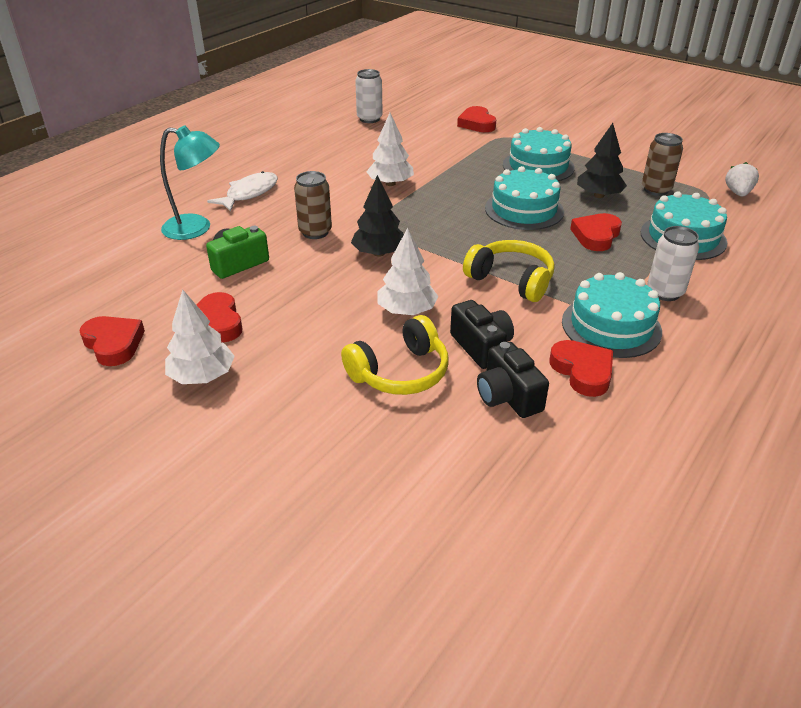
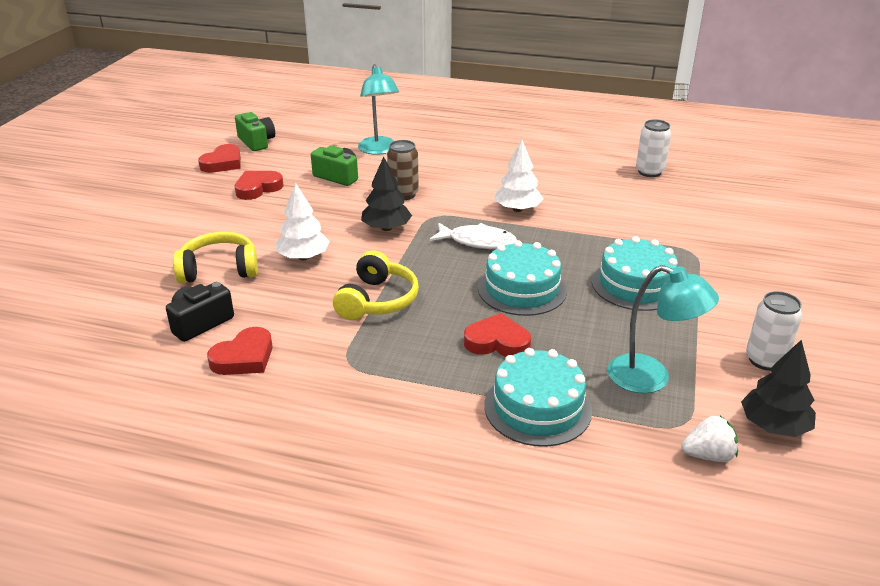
camera: 70 degrees right, 5 degrees down
white tree [165,290,235,384] -> none
white fish [207,171,278,212] -> white fish moved to [430,223,517,249]
yellow headphones [341,315,448,395] -> yellow headphones turned 135 degrees clockwise [173,232,258,283]
black camera [450,300,514,369] -> none
red heart [457,106,496,132] -> none
turquoise cake [562,272,662,358] -> none
black tree [577,123,627,198] -> black tree moved to [741,340,816,437]
brown can [642,133,683,196] -> turquoise lamp [608,265,719,393]
white can [647,226,699,301] -> white can moved to [746,291,802,371]
none -> green camera [235,112,275,151]

